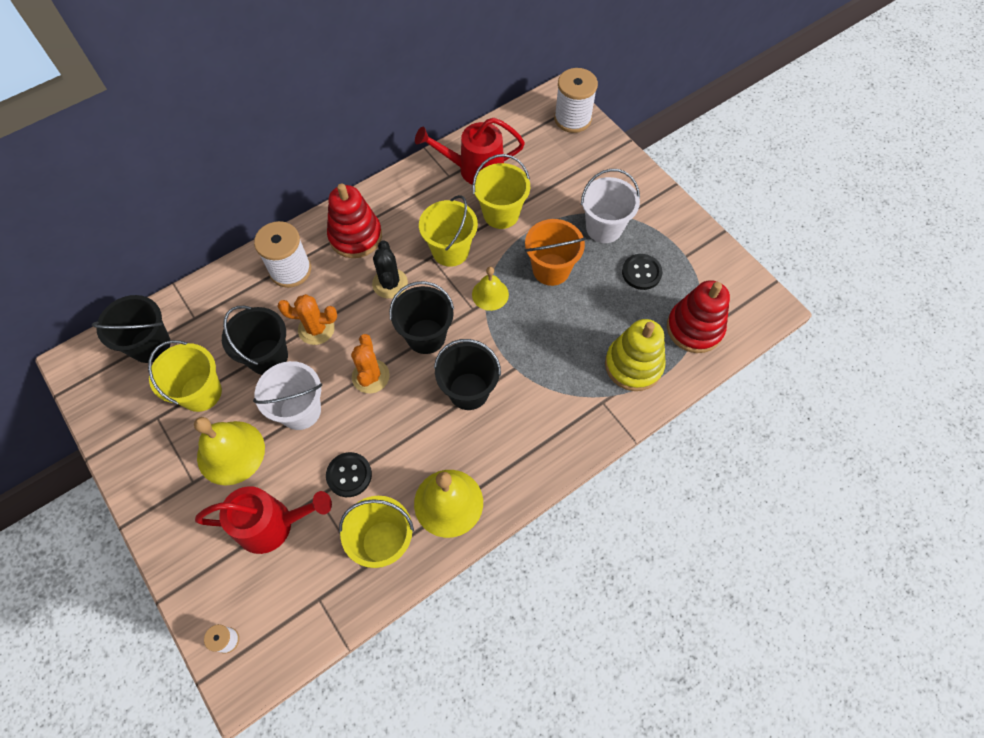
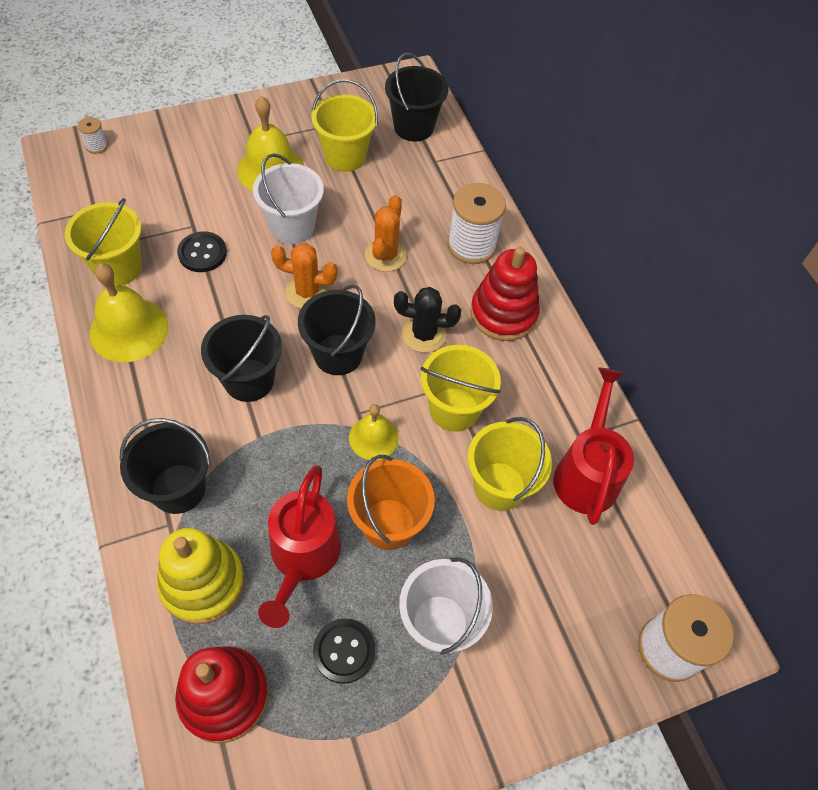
camera: 100 degrees right, 5 degrees down
red watering can [195,486,332,554] -> red watering can moved to [258,465,341,628]
black bucket [222,306,288,375] -> black bucket moved to [120,418,211,514]

